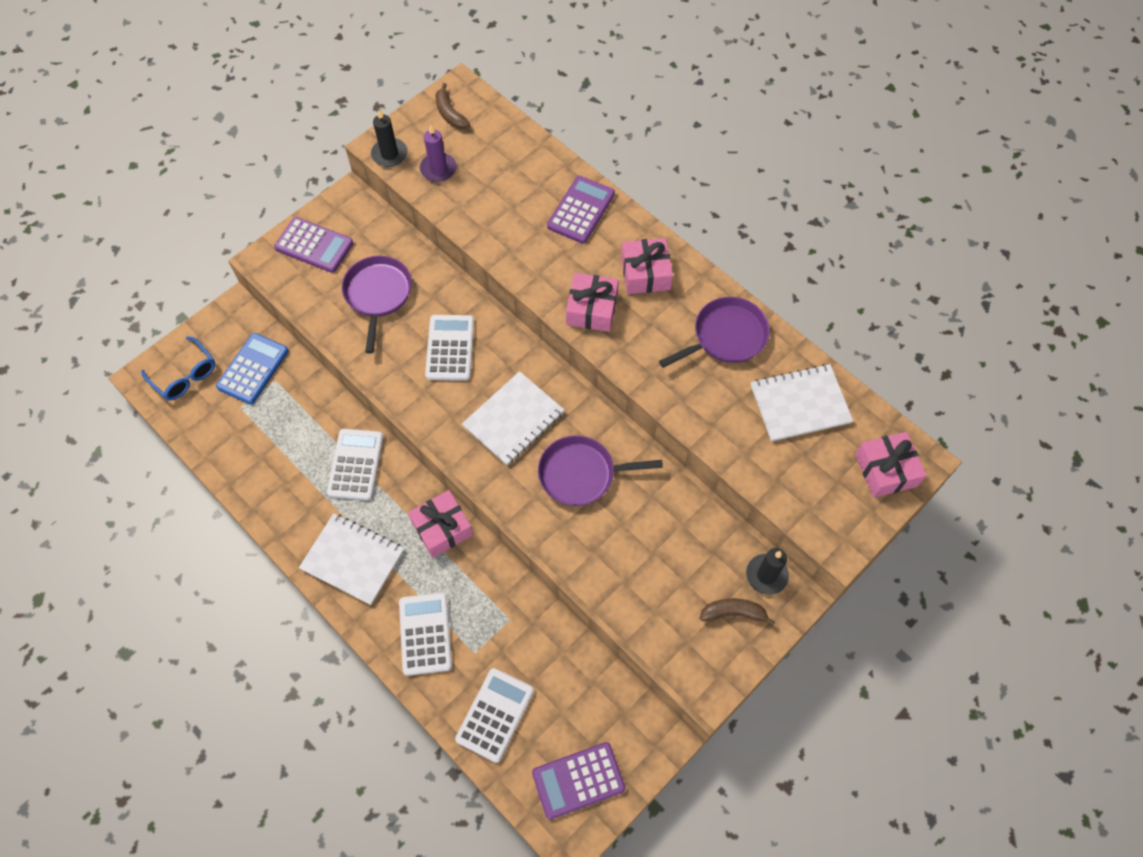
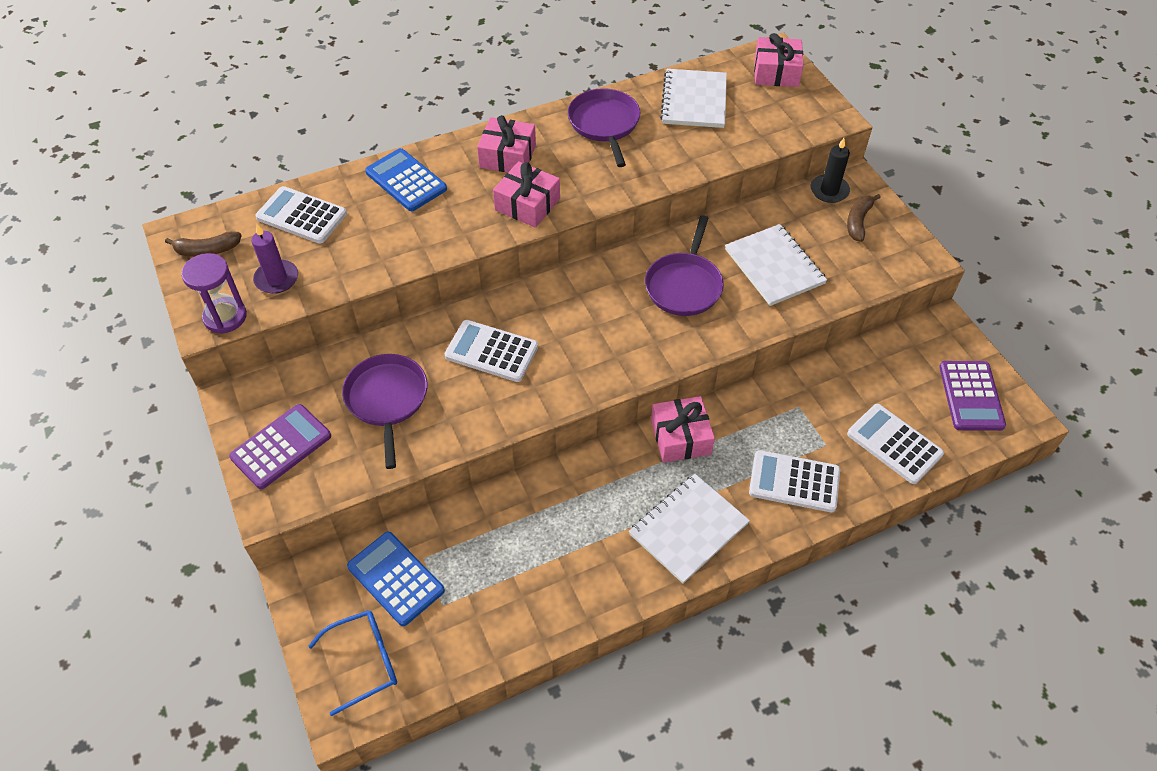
camera: 70 degrees left, 10 degrees down
white calculator [327,429,384,500] -> white calculator moved to [255,186,347,244]
purple pan [342,256,412,353] -> purple pan turned 60 degrees clockwise [342,354,427,469]
black candle [371,109,407,167] -> purple hourglass [181,253,247,334]
white notebook [462,371,564,465] -> white notebook moved to [725,224,827,306]
purple calculator [547,176,615,244] -> blue calculator [365,148,447,211]

